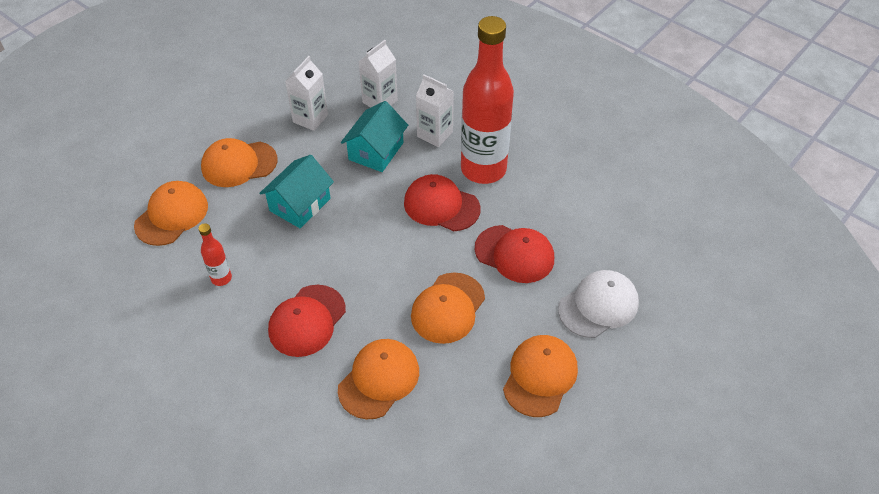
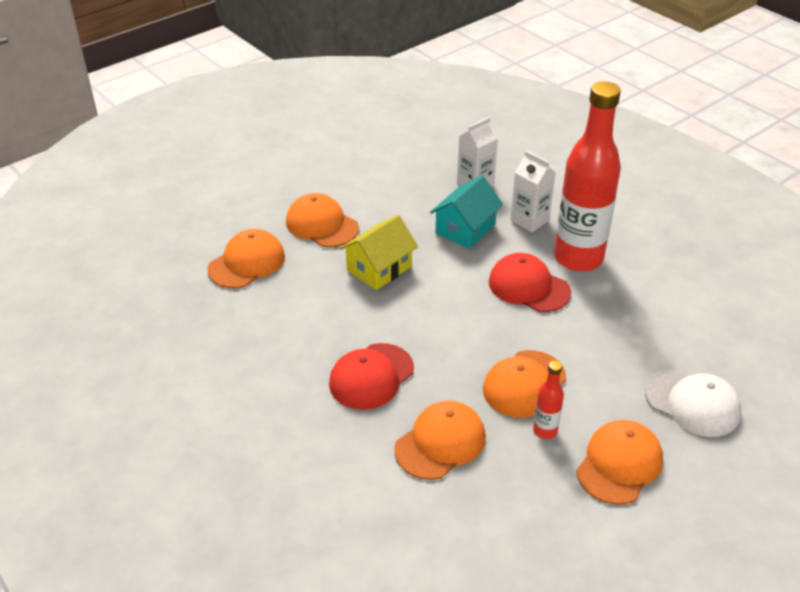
camera: 10 degrees right, 10 degrees down
red bottle [198,223,232,286] -> red bottle moved to [533,361,564,439]
orange cap [201,138,277,187] -> orange cap turned 45 degrees clockwise [286,193,359,247]
turquoise house [259,155,334,229] -> yellow house [340,215,418,290]
white carton [285,56,328,131] -> none
red cap [475,225,554,283] -> none
white cap [558,270,639,338] -> white cap turned 60 degrees clockwise [645,370,741,437]

